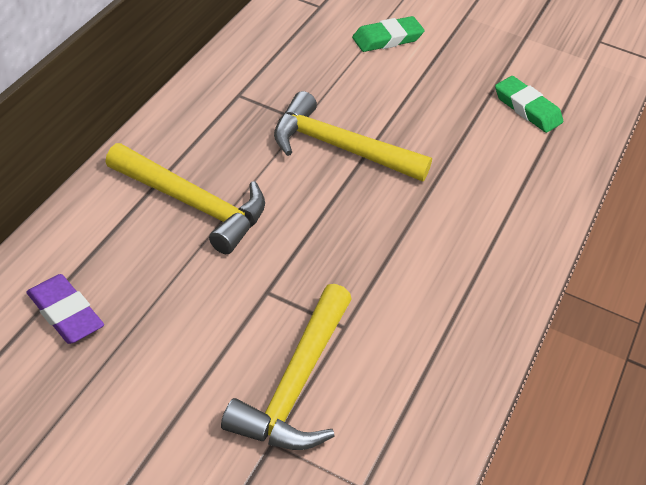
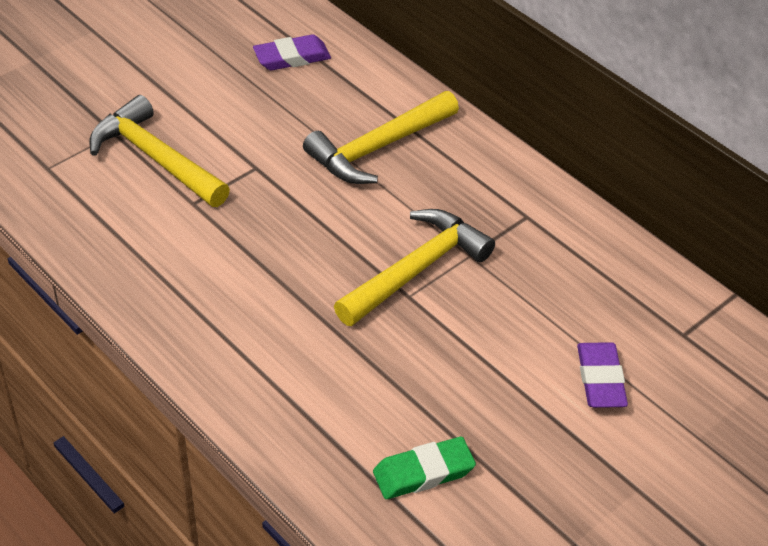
camera: 115 degrees right, 0 degrees up
green eraser [352,16,425,52] -> purple eraser [577,342,628,408]

